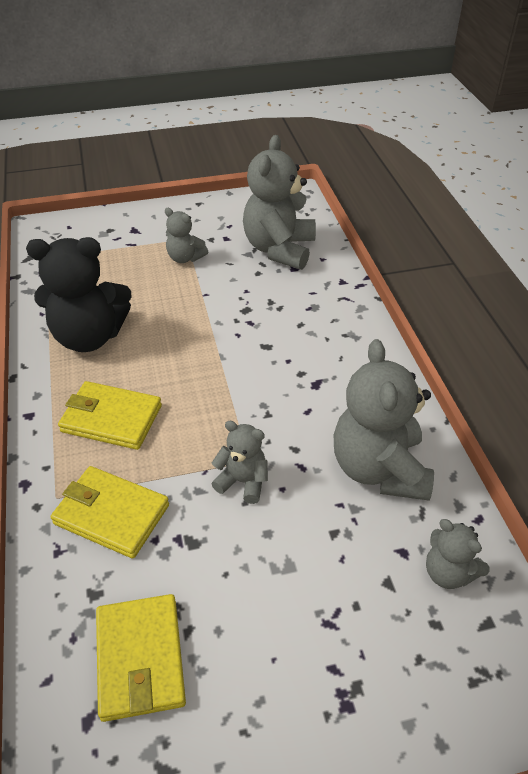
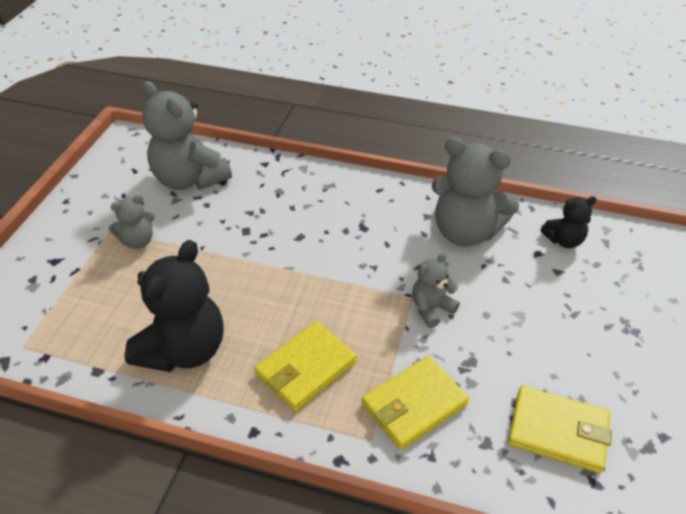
camera: 60 degrees left, 0 degrees up
grey teddy bear [426,519,489,589] -> black teddy bear [540,196,597,248]

